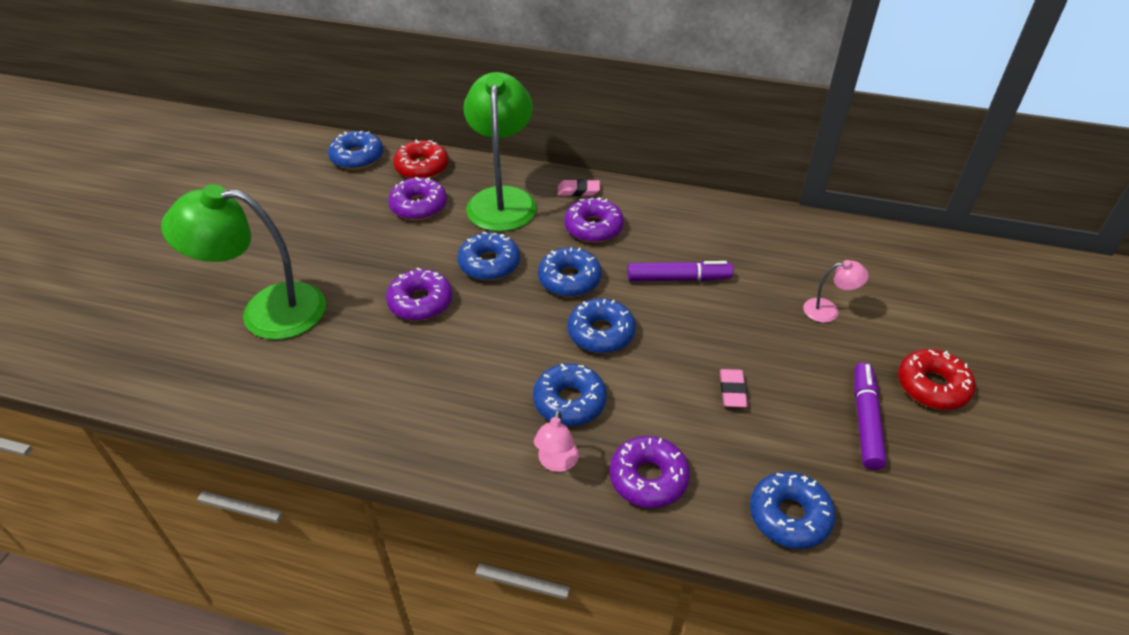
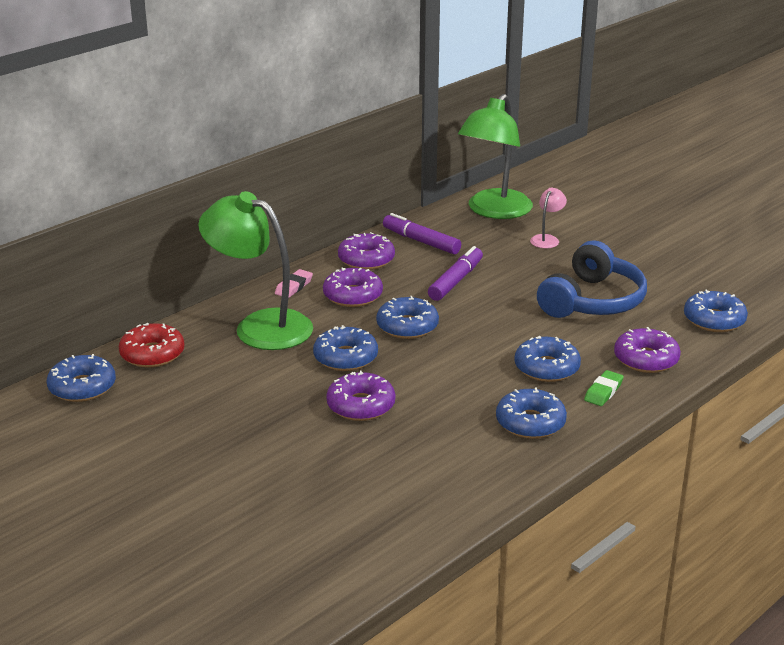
camera: 60 degrees left, 15 degrees down
green lamp [161,184,326,340] -> green lamp moved to [458,94,533,219]
purple donut [388,177,447,220] -> purple donut moved to [338,232,395,270]
pink lamp [534,410,579,472] -> green eraser [584,370,624,406]
blue donut [567,298,636,353] -> blue donut moved to [496,387,567,439]
pink eraser [720,369,748,407] -> blue headphones [537,241,647,318]
purple marker [854,362,887,470] -> purple marker moved to [383,213,461,254]
red donut [898,349,976,410] -> none

